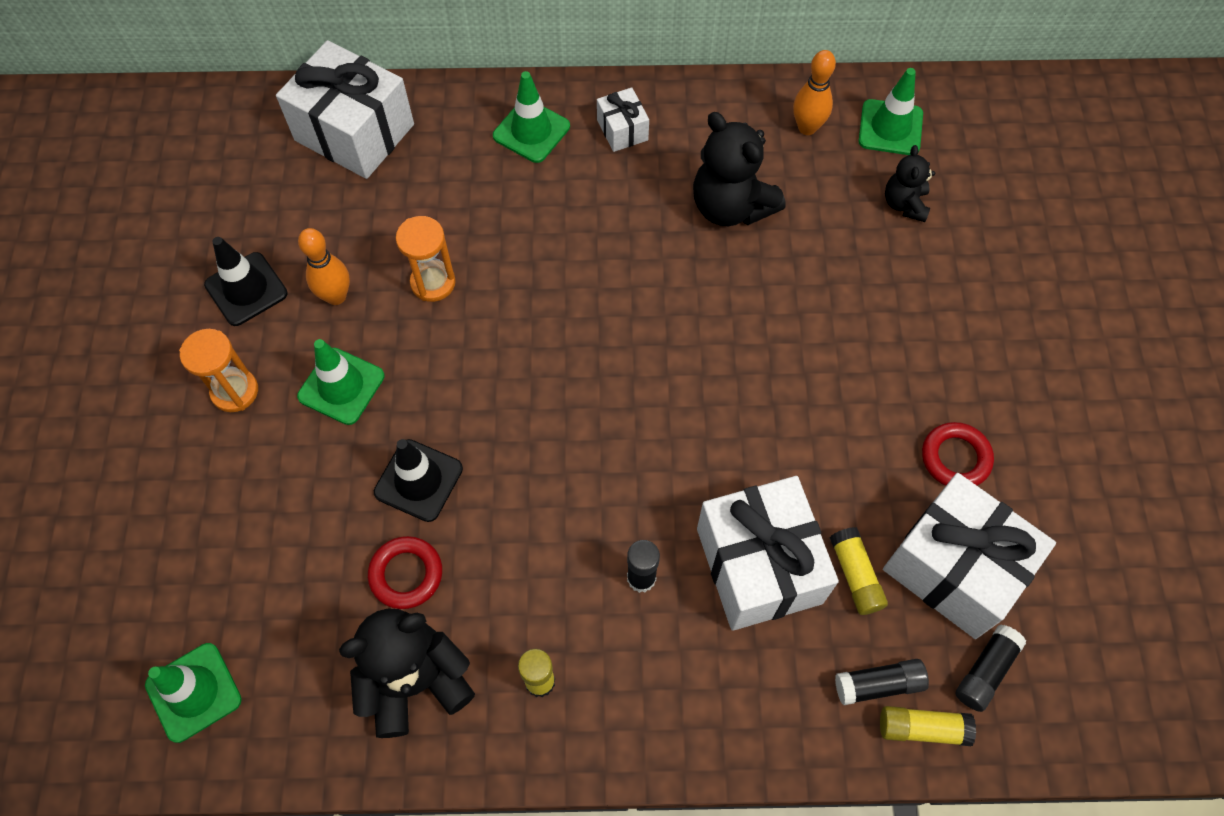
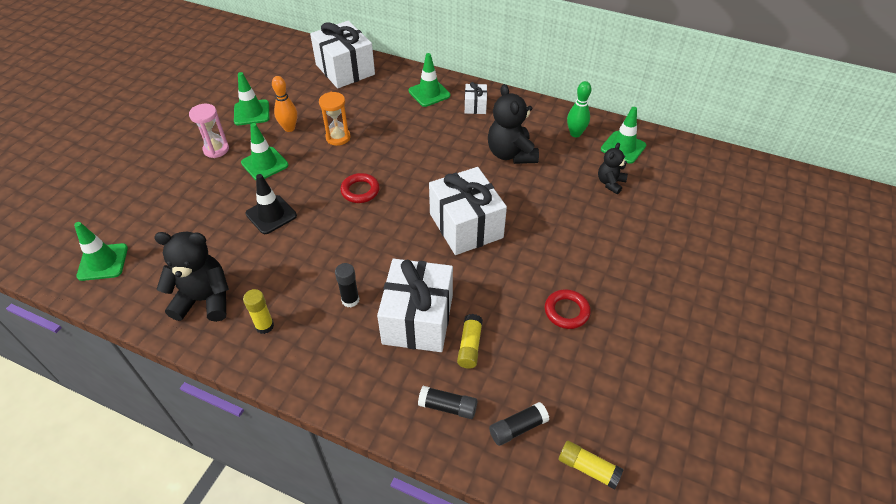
camera: 25 degrees right, 15 degrees down
orange hourglass [179,329,258,412] -> pink hourglass [189,104,229,158]
black traffic cone [204,237,288,326] -> green traffic cone [234,72,270,125]
red ring [368,536,442,609] -> red ring moved to [340,173,380,203]
orange bowling pin [793,50,836,135] -> green bowling pin [567,81,591,137]
yellow glue stick [880,706,976,746] -> yellow glue stick moved to [559,440,624,490]
white gift [883,473,1056,639] -> white gift moved to [429,167,507,255]

